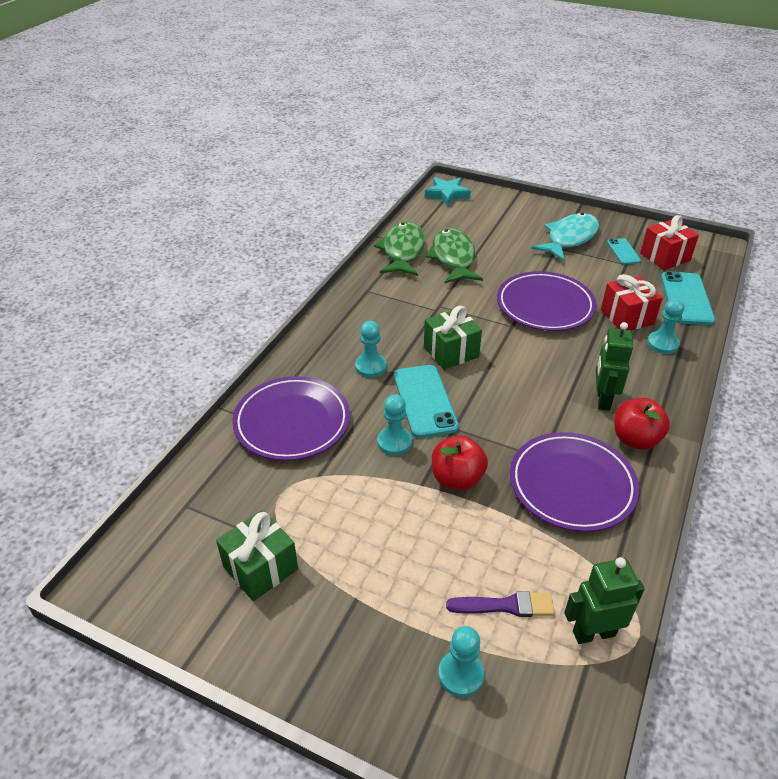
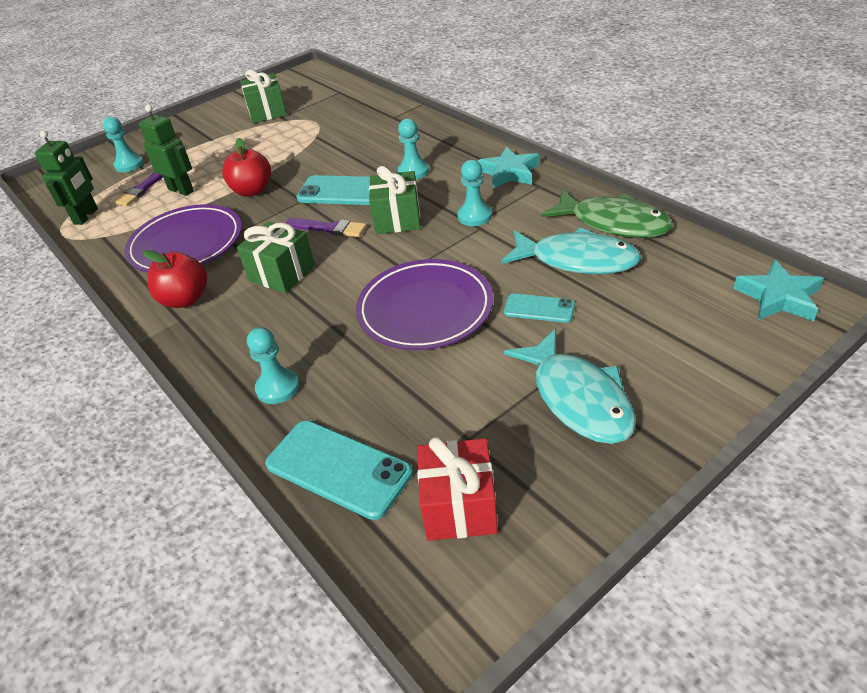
camera: 120 degrees right, 0 degrees up
purple plate [232,376,350,461] -> none
turquoise pawn [377,395,412,455] -> turquoise pawn moved to [457,160,492,226]
green fish [425,228,483,283] -> turquoise fish [501,227,641,274]
green robot [596,322,633,411] -> green robot moved to [139,105,194,196]
red gift [601,274,663,330] -> none
turquoise phone [607,238,641,265] -> turquoise phone moved to [504,294,575,323]
none -> green gift [237,221,315,293]
none -> purple brush [286,218,366,237]
none -> turquoise star [478,146,540,188]

